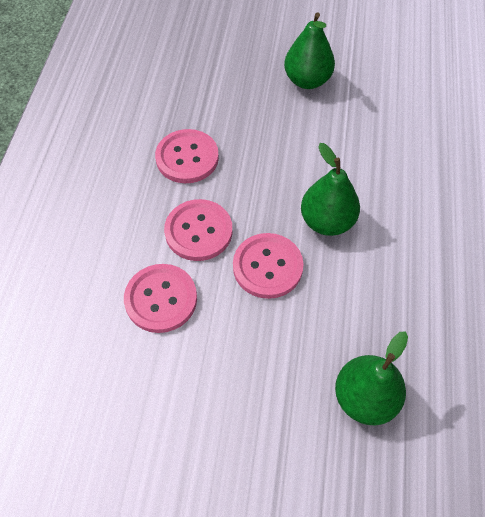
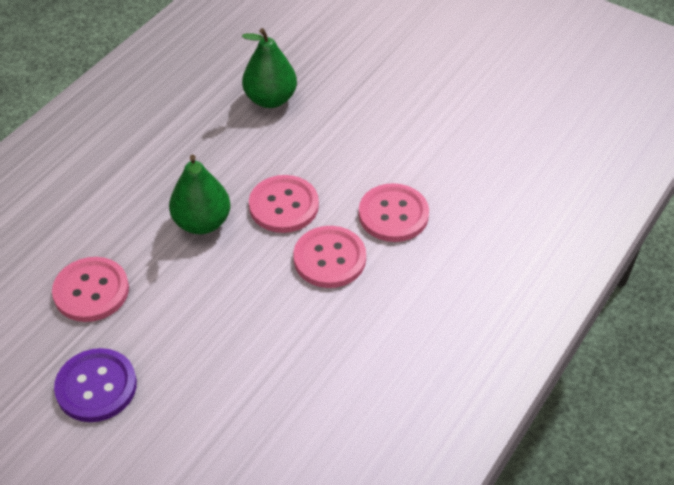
camera: 155 degrees left, 10 degrees down
pink button [155,129,219,183] -> pink button moved to [52,257,129,322]
green pear [284,13,335,89] -> purple button [54,348,137,422]

